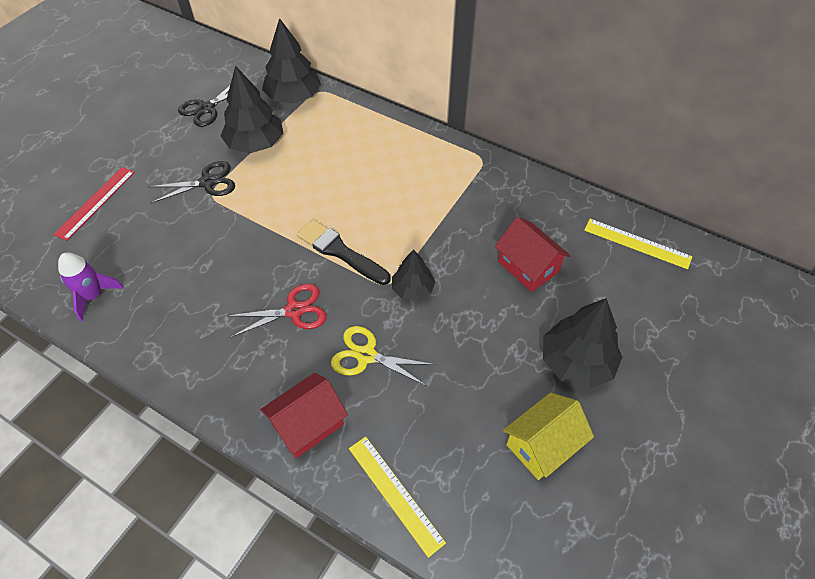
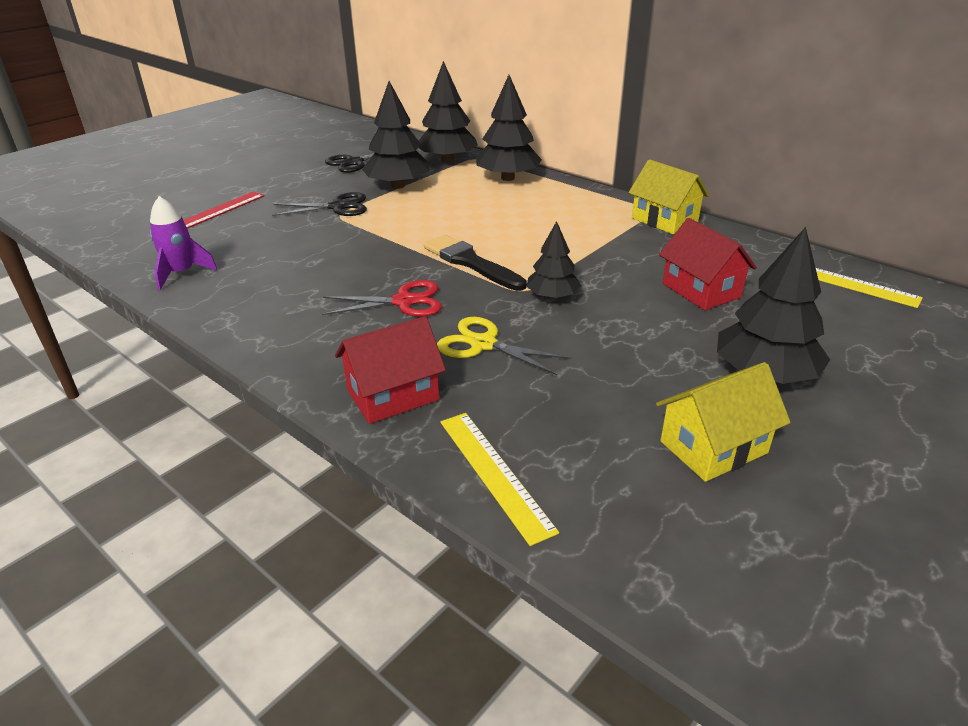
camera: 10 degrees right, 20 degrees down
none -> black tree [476,75,542,181]
none -> yellow house [629,159,709,234]

